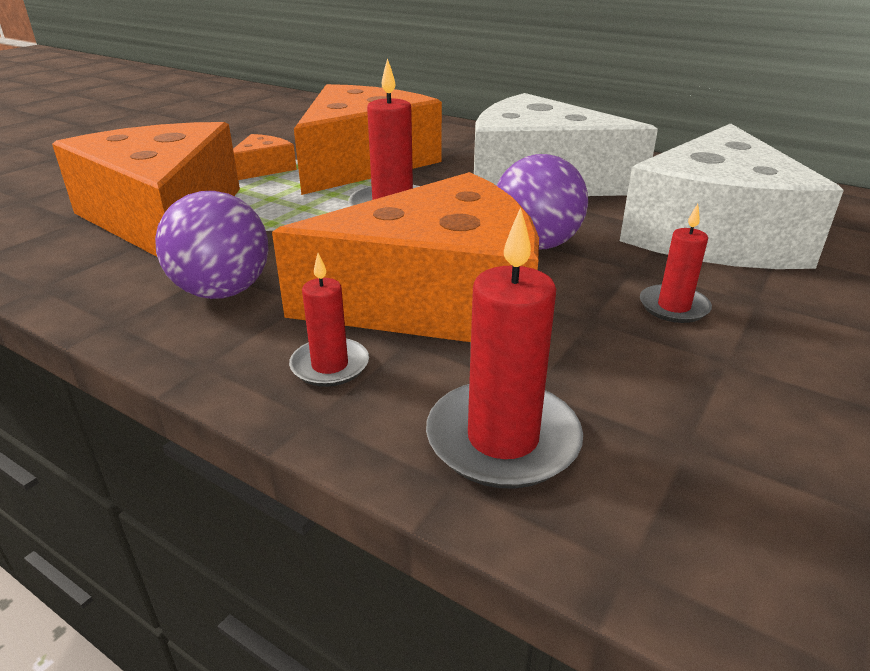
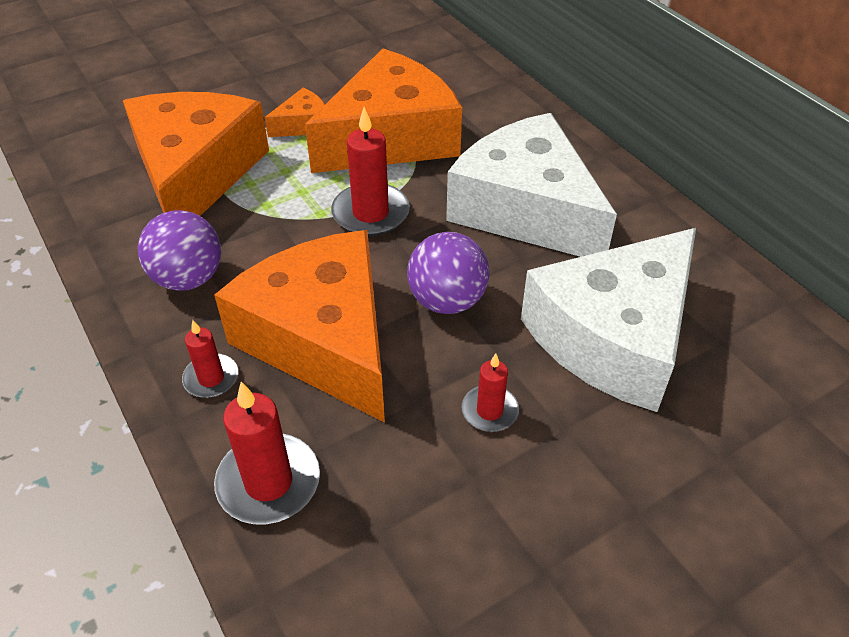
camera: 25 degrees right, 15 degrees up
orange cheese [272,172,539,342] -> orange cheese turned 135 degrees counterclockwise [214,230,385,422]

